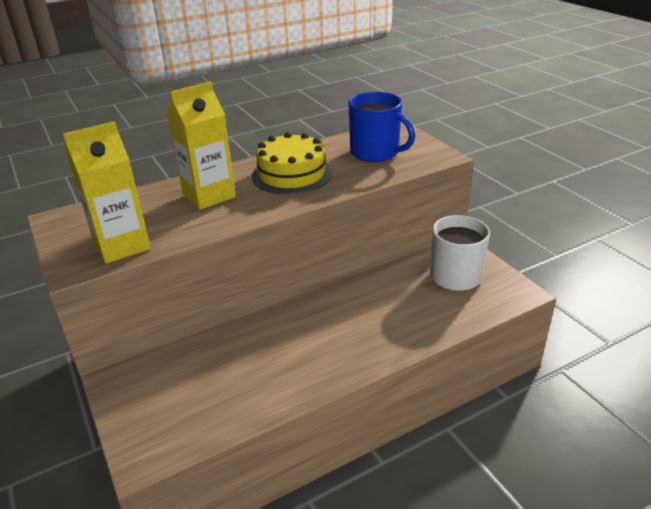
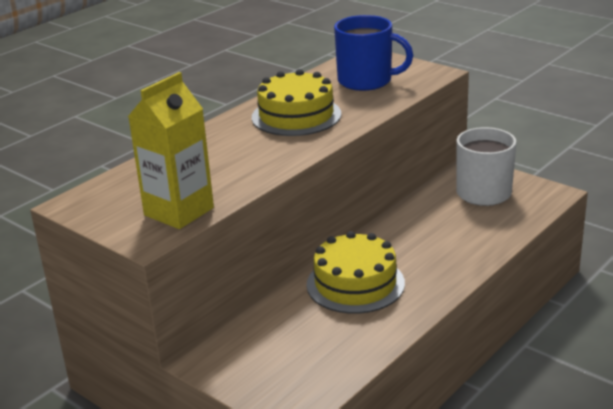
camera: 20 degrees left, 5 degrees down
yellow carton [167,81,236,210] -> none
none -> yellow cake [306,231,405,314]

